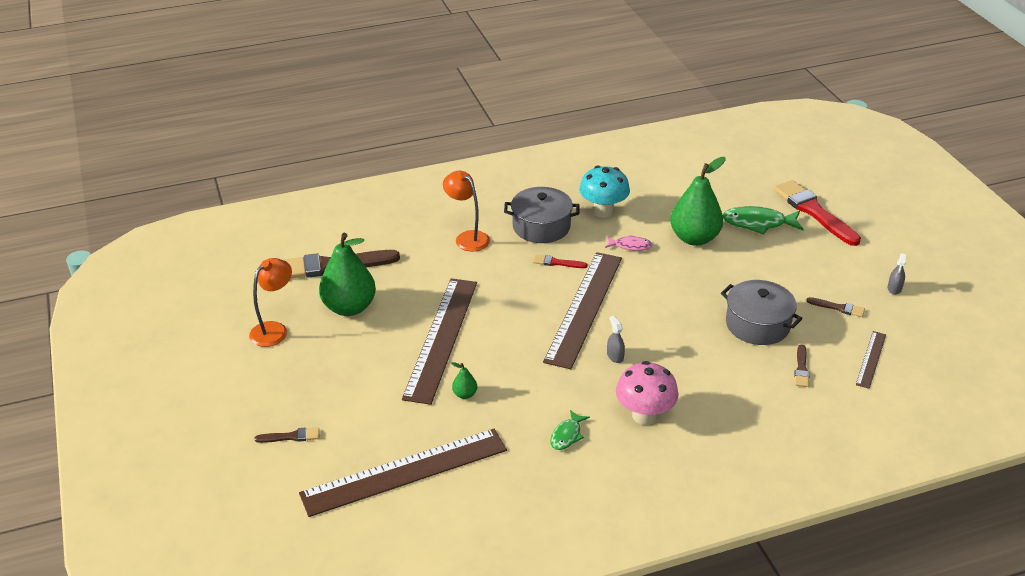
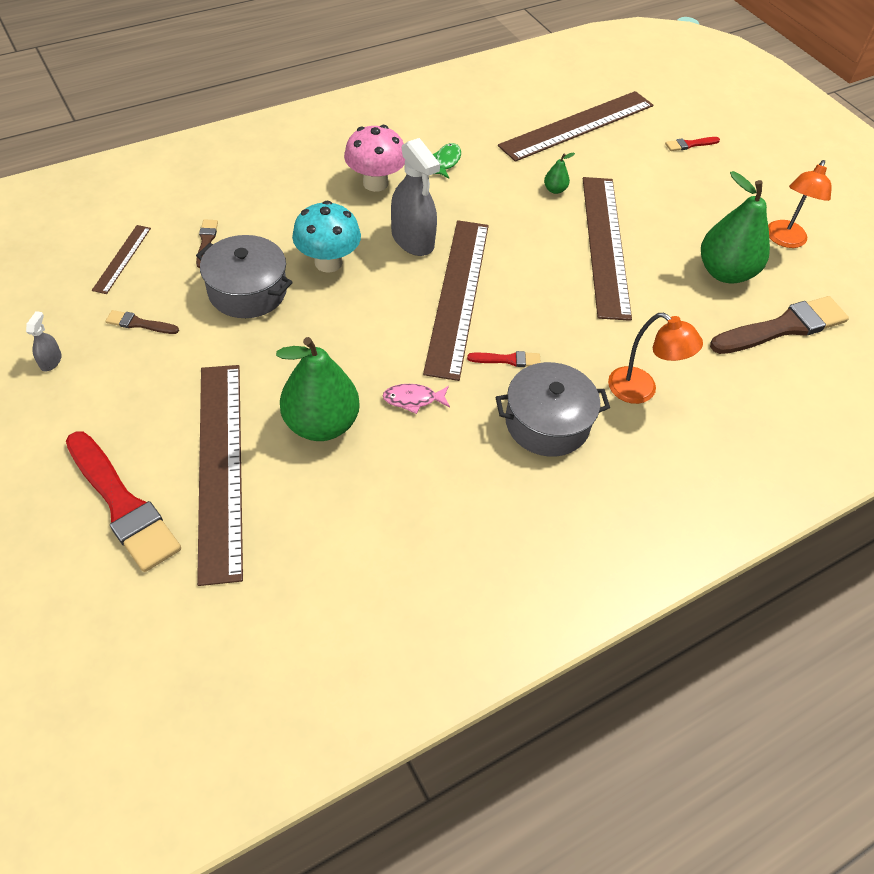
camera: 165 degrees right, 15 degrees up
brown brush [255,427,320,443] -> red brush [665,137,720,151]
turquoise mushroom [579,165,630,218] -> turquoise mushroom moved to [292,200,361,273]
grey spray bottle [607,316,625,363] -> grey spray bottle [391,138,440,256], size x2.23
green fish [723,206,804,235] -> brown ruler [197,365,243,586]

